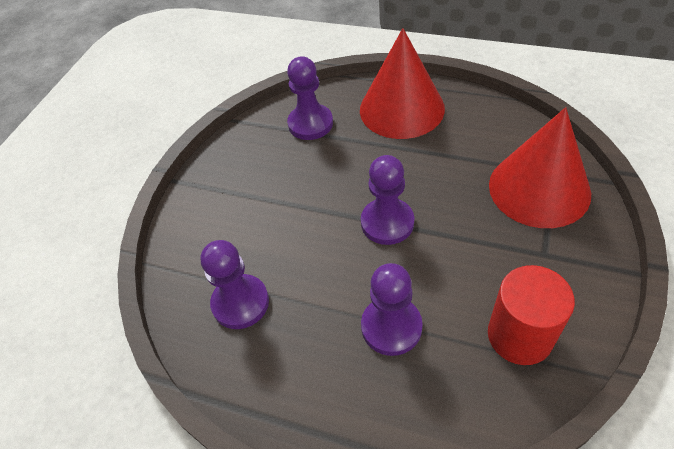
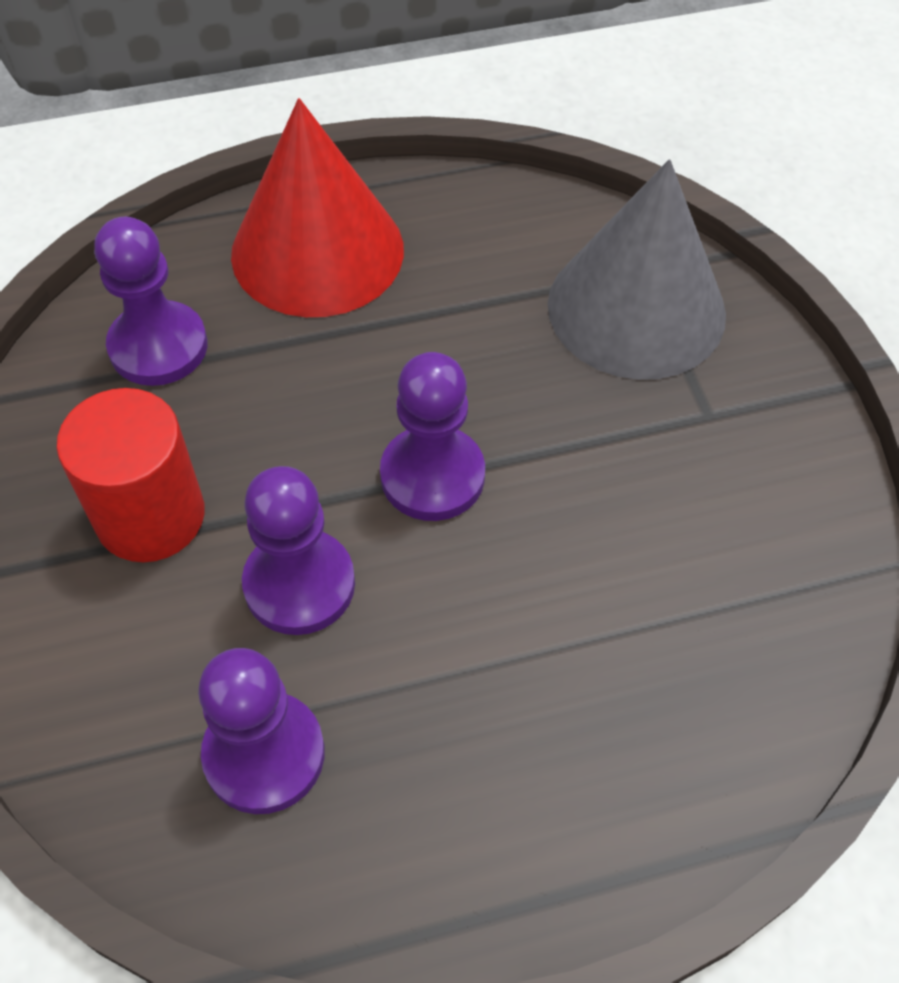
camera: 40 degrees left, 5 degrees up
purple pawn [361,263,423,356] -> purple pawn moved to [242,466,355,635]
red cylinder [488,265,575,365] -> red cylinder moved to [56,388,205,562]
red cone [489,107,591,228] -> grey cone [547,159,726,380]

